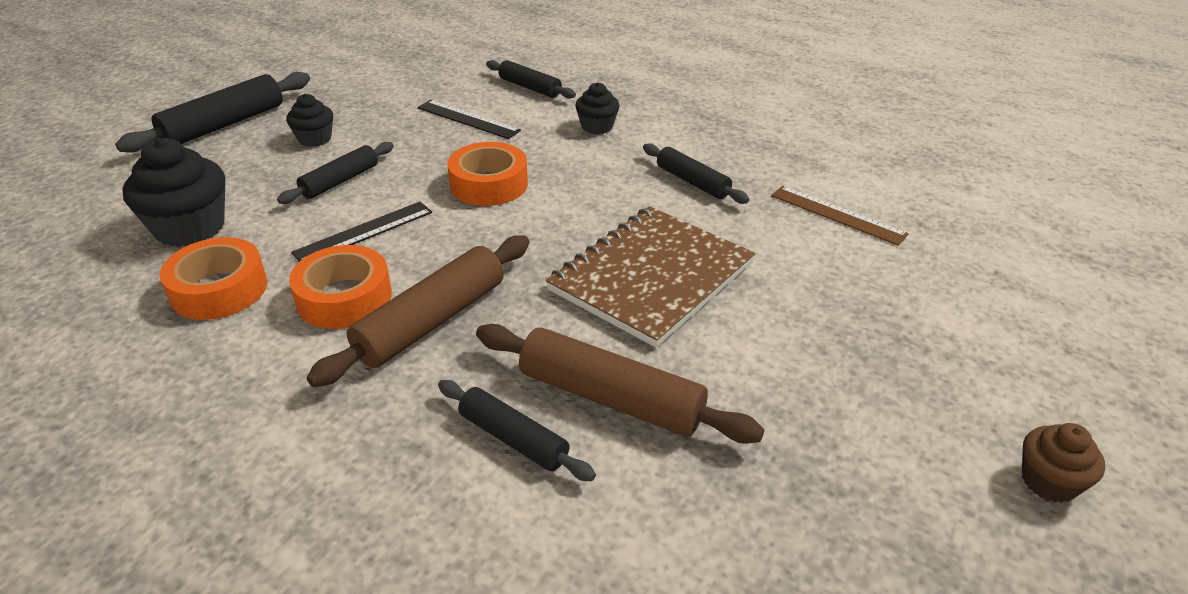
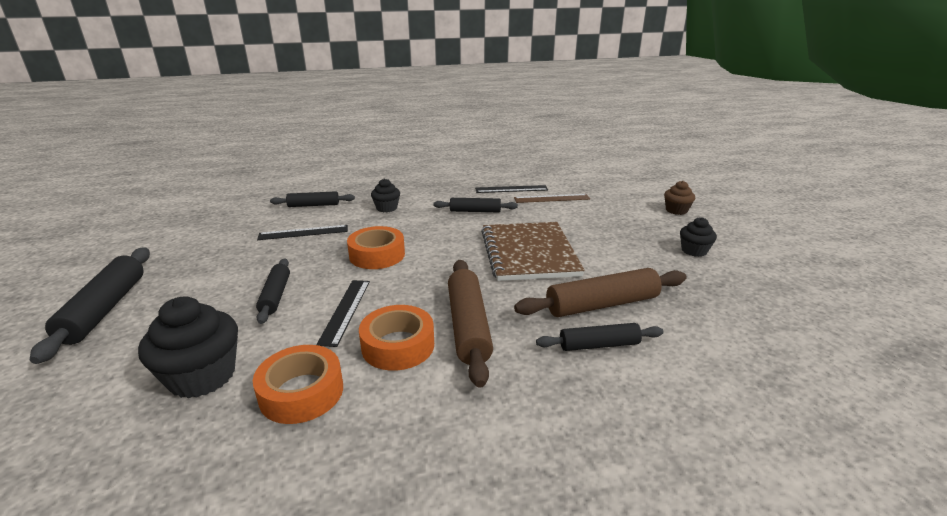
camera: 45 degrees left, 10 degrees down
black cupcake [286,94,333,147] -> black cupcake moved to [680,217,717,257]
brown cupcake [1022,423,1105,503] -> brown cupcake moved to [664,181,695,215]
none -> black ruler [475,185,548,193]

